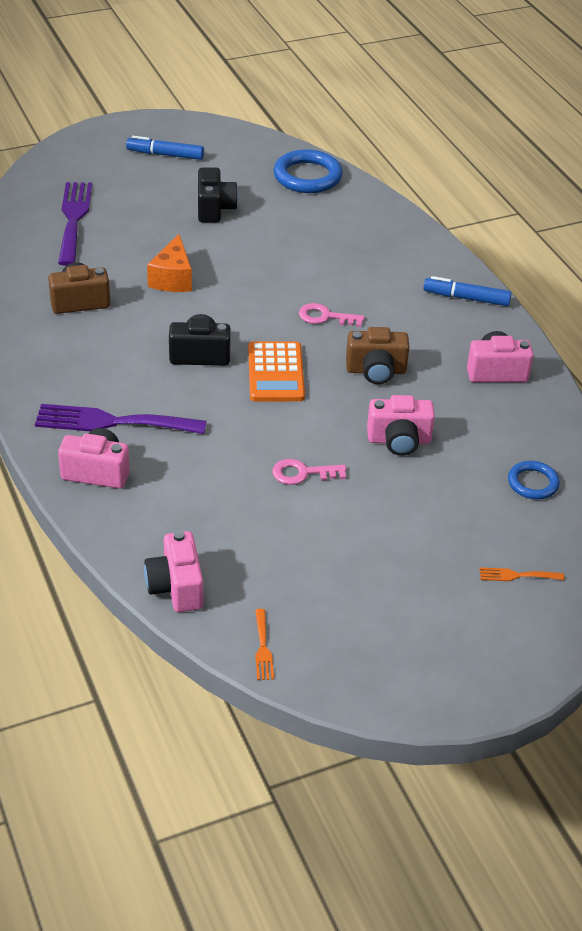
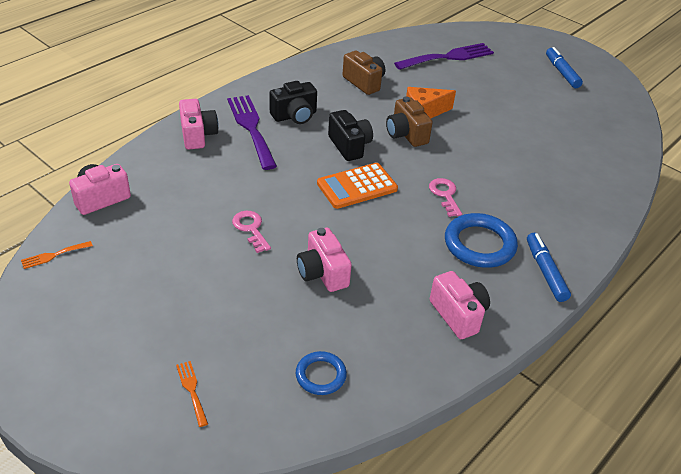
camera: 65 degrees right, 0 degrees up
black camera [198,167,238,223] -> black camera moved to [269,81,317,124]
blue ring [273,149,343,193] -> blue ring moved to [445,213,518,268]
brown camera [346,327,410,384] -> brown camera moved to [386,96,433,147]

